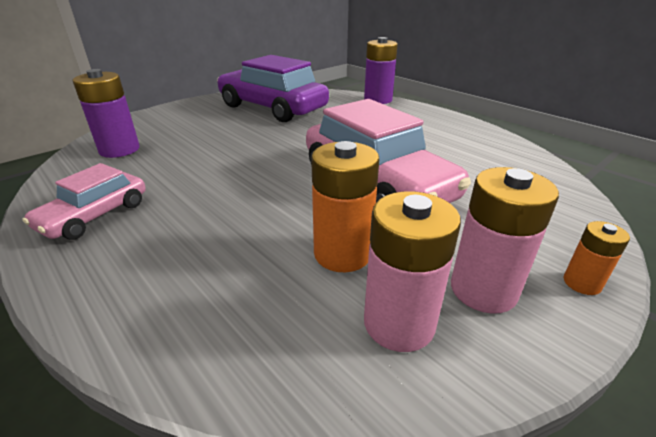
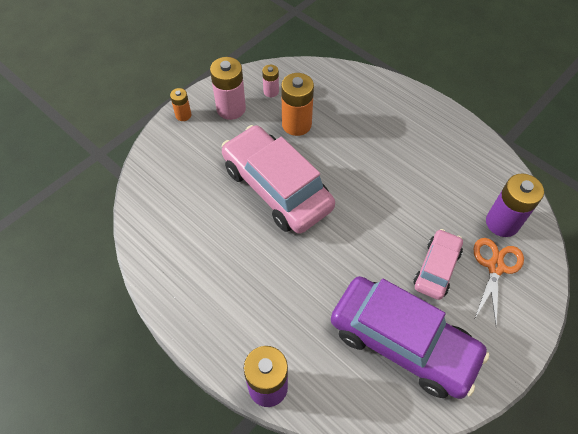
camera: 175 degrees right, 25 degrees up
pink car [23,163,146,240] -> pink car moved to [413,229,463,300]
pink battery [364,191,461,352] -> pink battery [262,65,279,97], size x0.54
none -> orange scissors [474,238,524,326]

